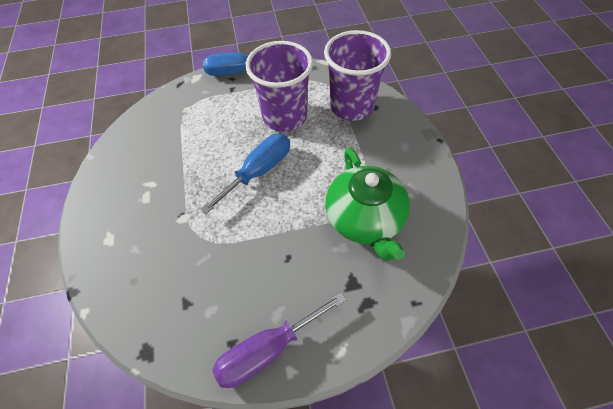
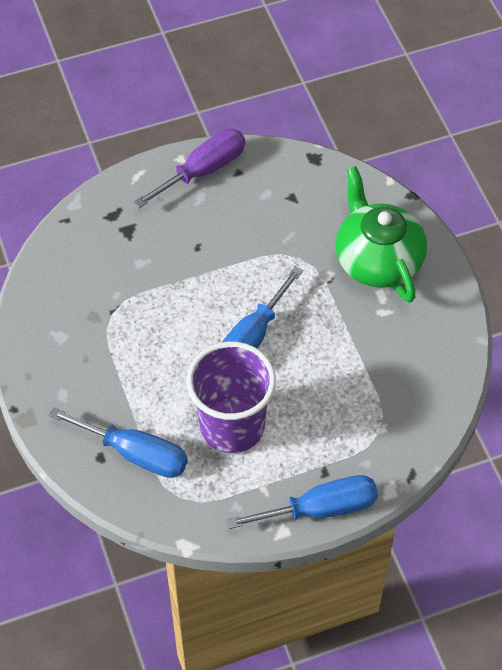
camera: 170 degrees right, 0 degrees up
purple cup [324,30,391,121] -> blue screwdriver [49,407,188,478]
green teapot [325,148,410,261] -> green teapot moved to [335,166,427,303]

